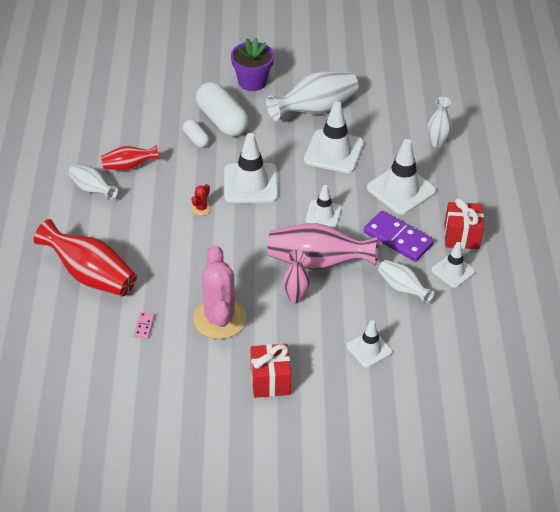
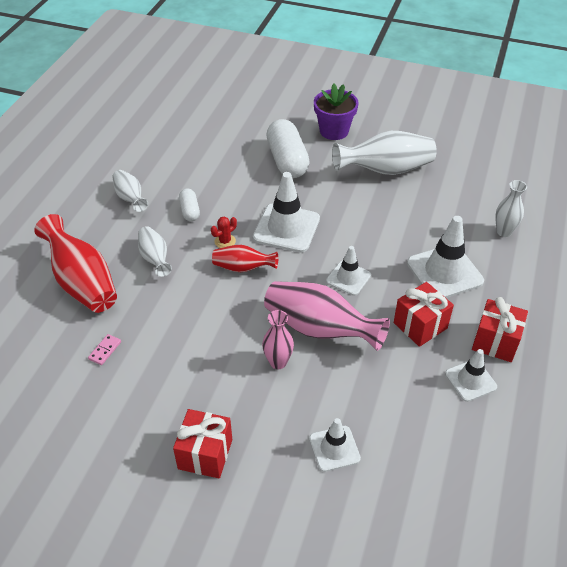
camera: 20 degrees right, 0 degrees up
red vase [101,145,159,171] -> red vase moved to [212,245,278,272]
white capsule [183,119,209,148] -> white capsule moved to [179,189,200,221]
pink cactus [193,245,246,339] -> none
white traffic cone [304,101,364,173] -> none
purple domino [363,211,434,262] -> red gift [394,282,454,347]
white vase [378,260,435,304] -> white vase moved to [138,226,172,277]

